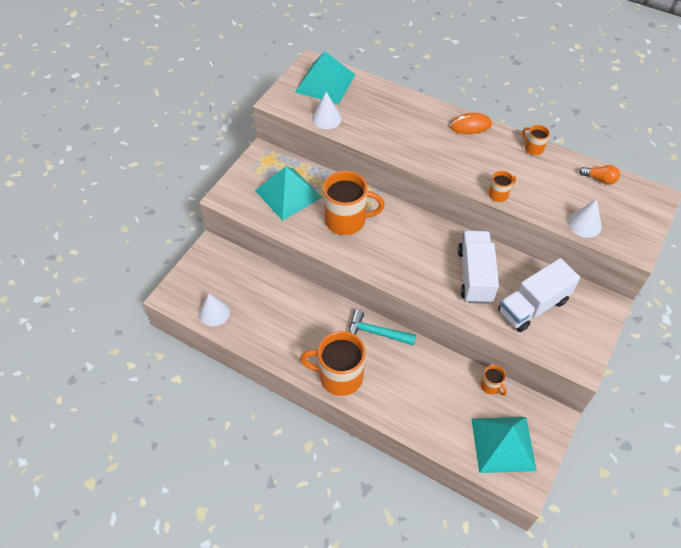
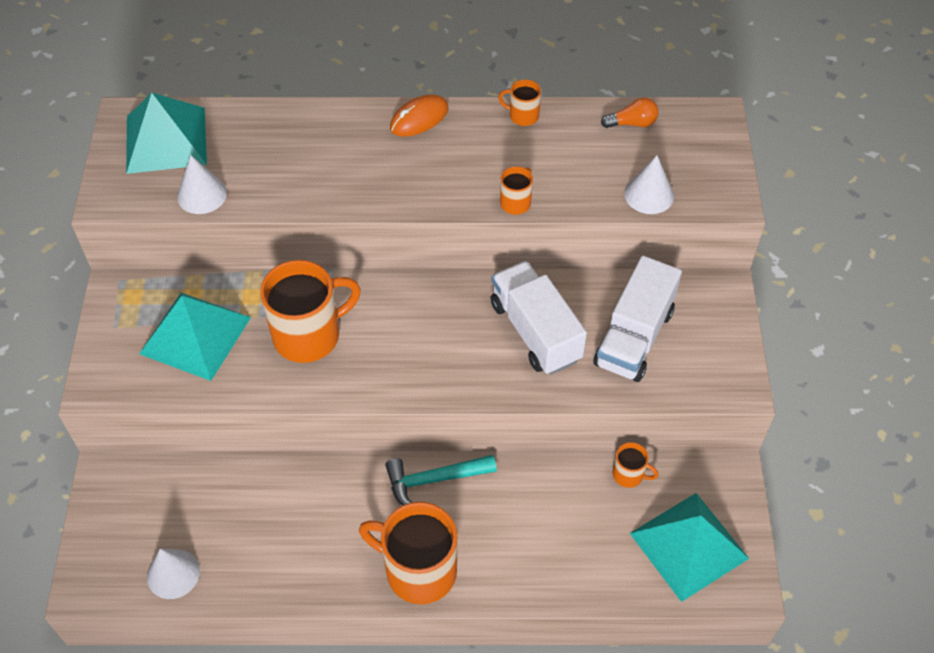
camera: 30 degrees left, 0 degrees up
orange mug [300,331,365,396] -> orange mug turned 45 degrees clockwise [359,502,457,604]

